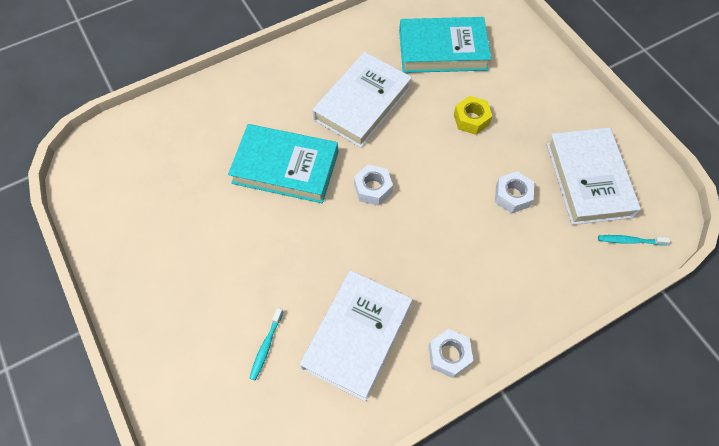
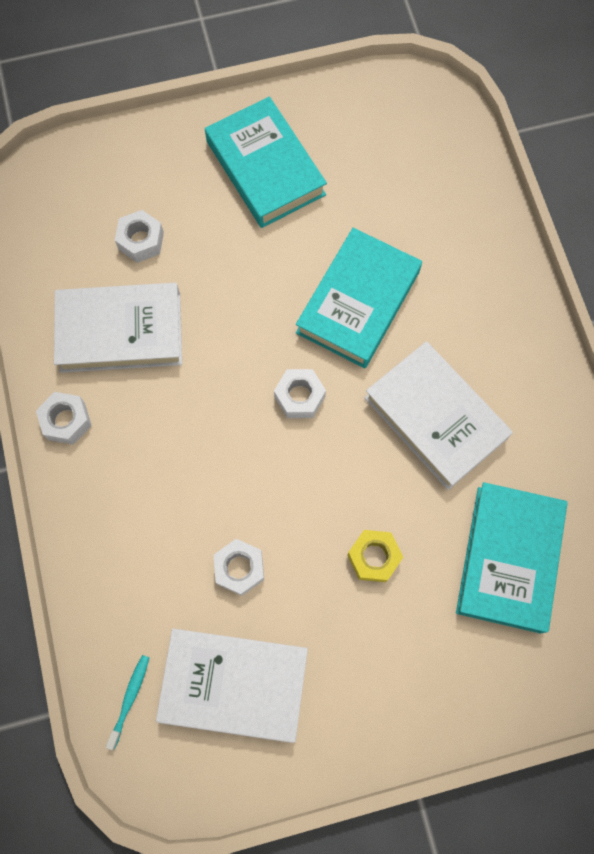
camera: 105 degrees right, 10 degrees up
turquoise toothbrush [249,308,283,380] -> white nut [115,210,164,263]
white book [300,270,413,401] -> white book turned 45 degrees counterclockwise [54,283,182,373]
none -> turquoise book [205,97,327,228]

